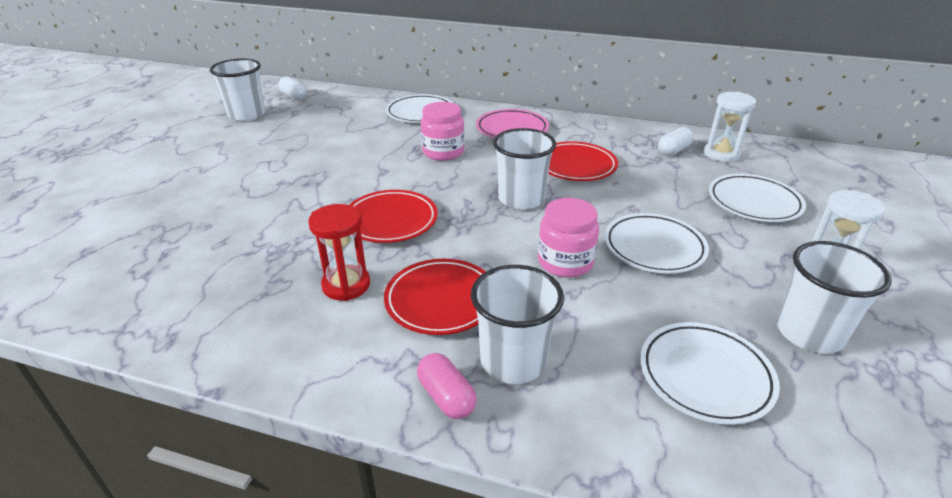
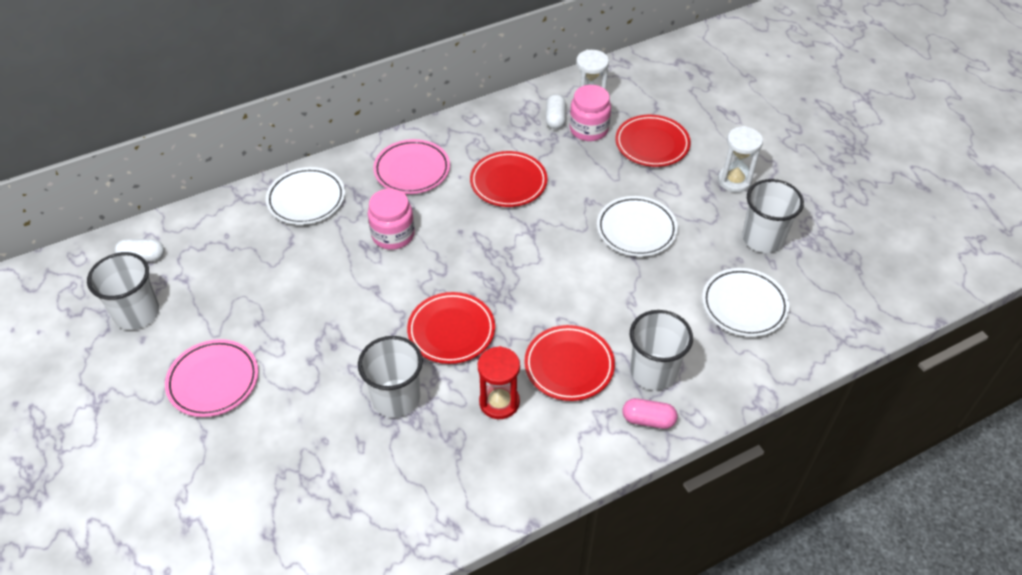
camera: 45 degrees left, 15 degrees up
white cup [493,128,556,210] -> white cup moved to [358,336,423,418]
pink jar [538,198,599,278] -> pink jar moved to [570,85,611,141]
white plate [709,174,806,222] -> red plate [615,115,691,167]
none -> pink plate [165,339,258,417]

